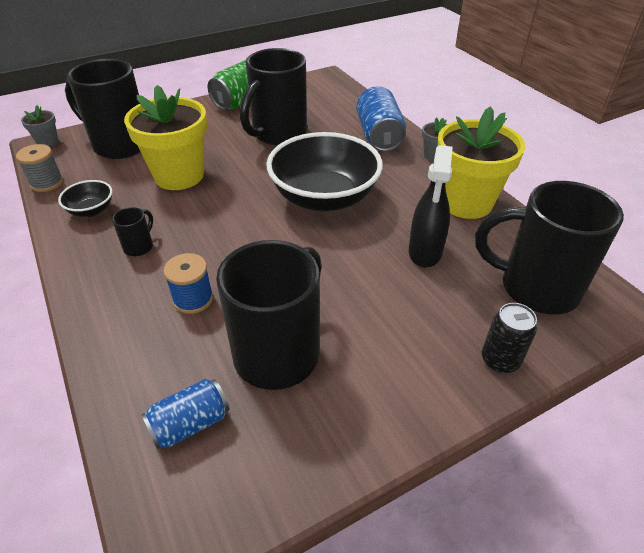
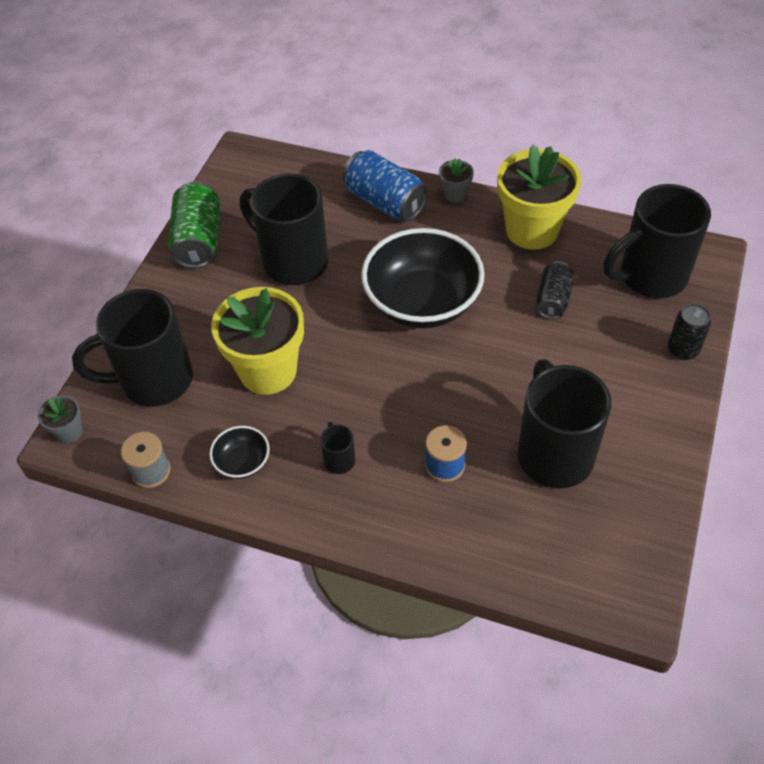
camera: 40 degrees left, 10 degrees up
blue can [141,379,230,450] -> none
black mug [240,48,307,145] -> black mug turned 135 degrees clockwise [240,174,329,285]
black spray bottle [409,145,453,268] -> black can [536,261,575,319]

